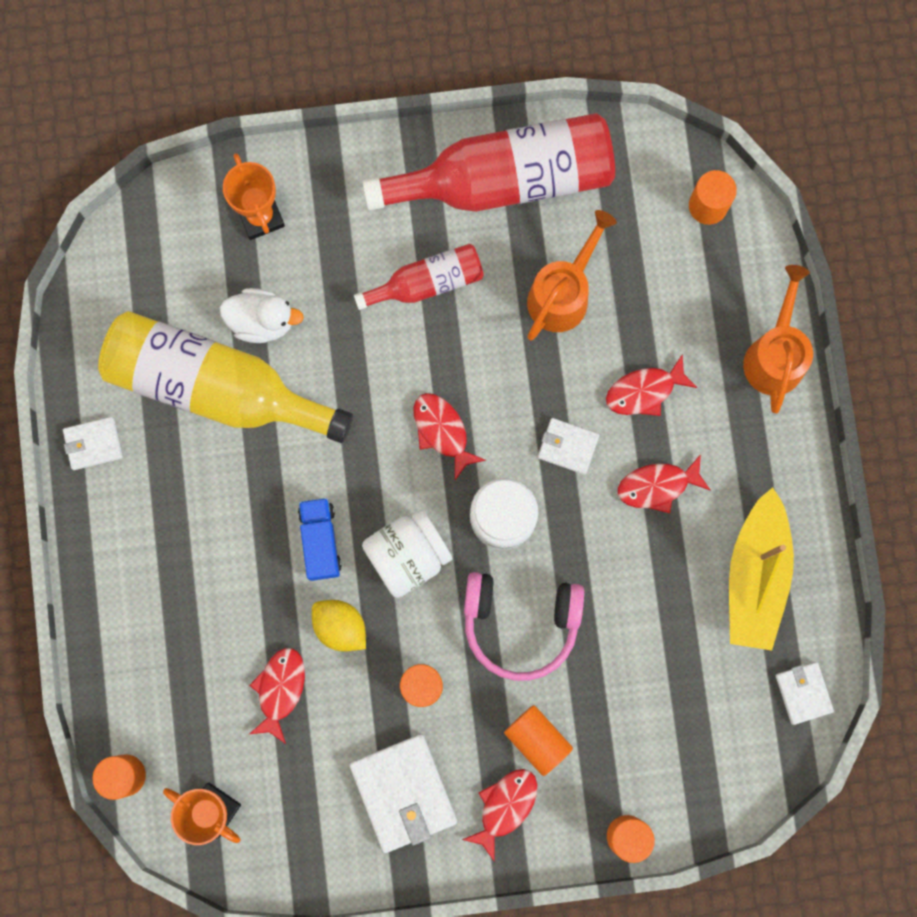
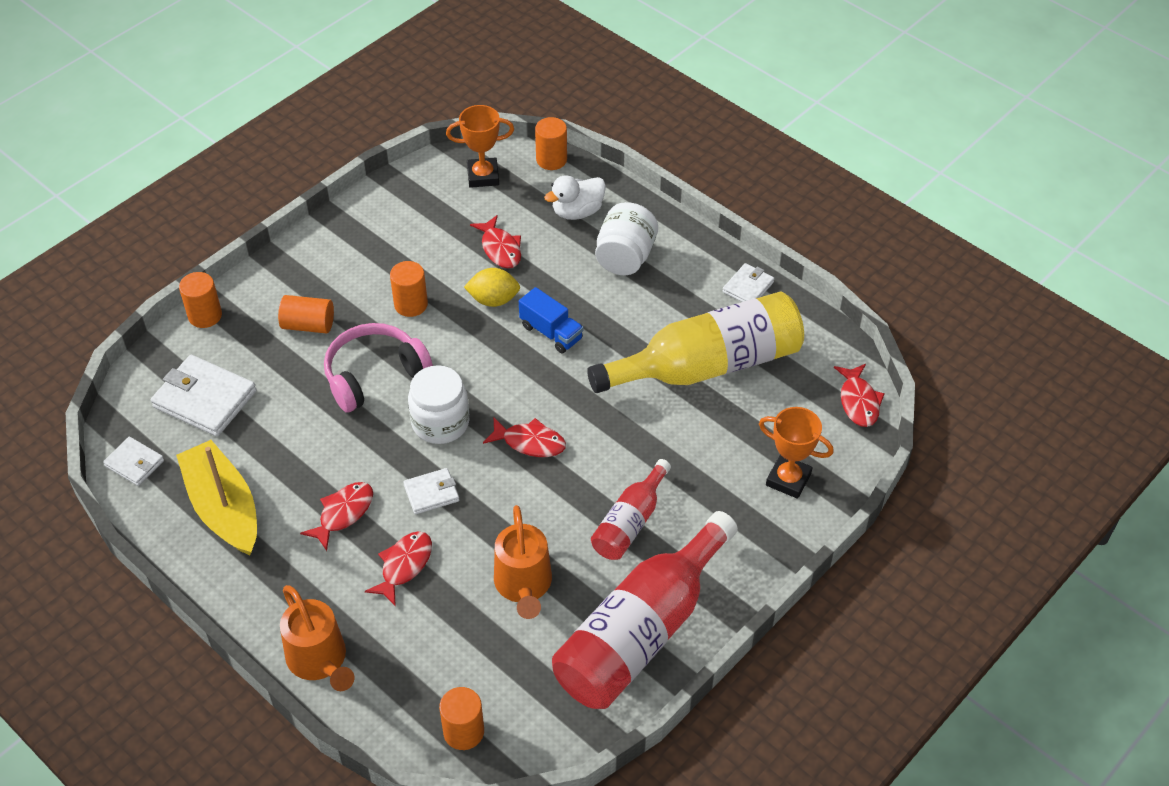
camera: 140 degrees right, 30 degrees down
white duck [220,288,304,343] -> white duck moved to [544,175,606,220]
white wallet [349,734,457,853] -> white wallet moved to [151,355,256,436]
white jar [362,510,452,598] -> white jar moved to [595,202,658,275]
red fish [462,769,537,861] -> red fish moved to [834,364,885,427]

